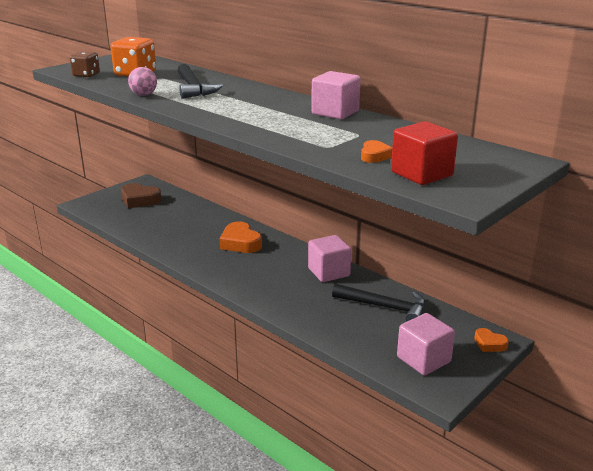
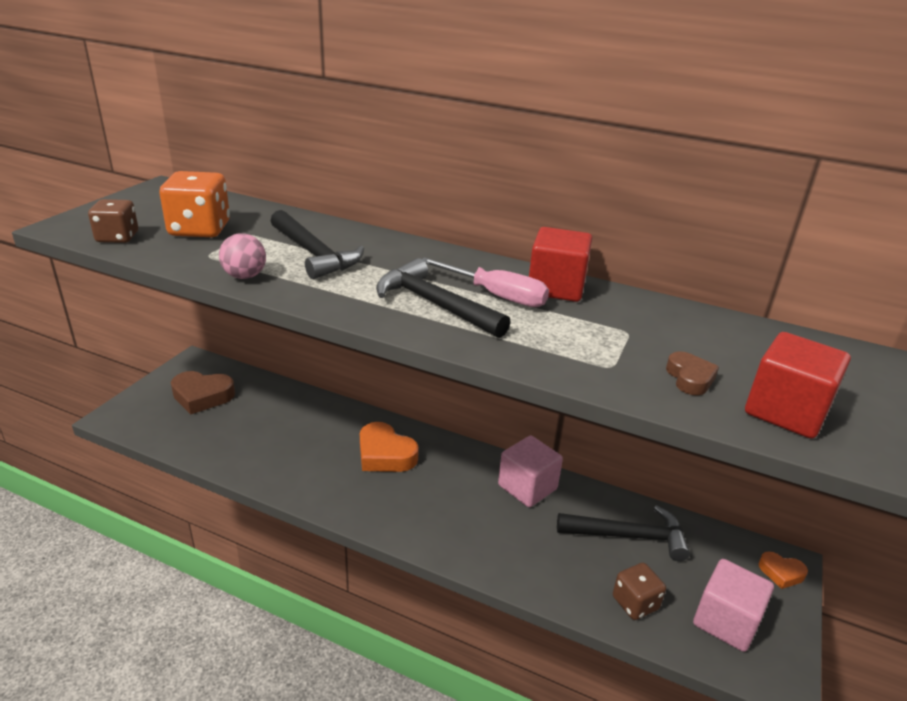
camera: 20 degrees left, 5 degrees up
pink cube [311,71,361,119] -> red cube [529,227,592,302]
orange heart [361,140,392,163] -> brown heart [666,351,719,396]
none -> black hammer [376,258,511,338]
none -> pink screwdriver [422,257,549,307]
none -> brown dice [613,563,666,620]

